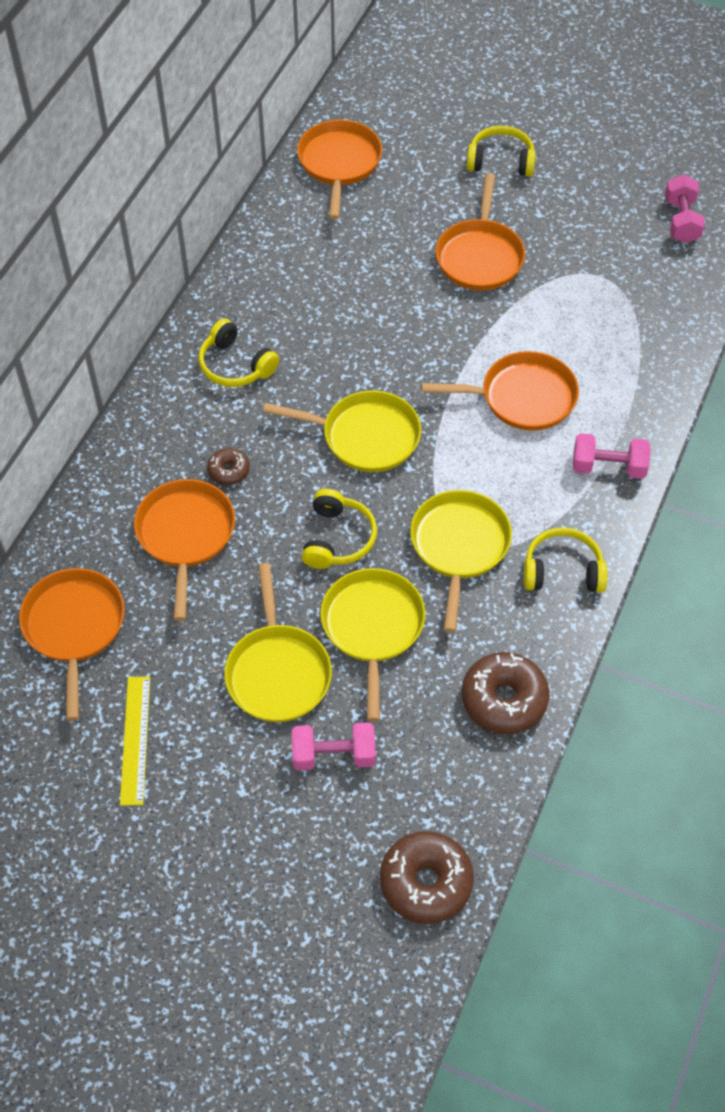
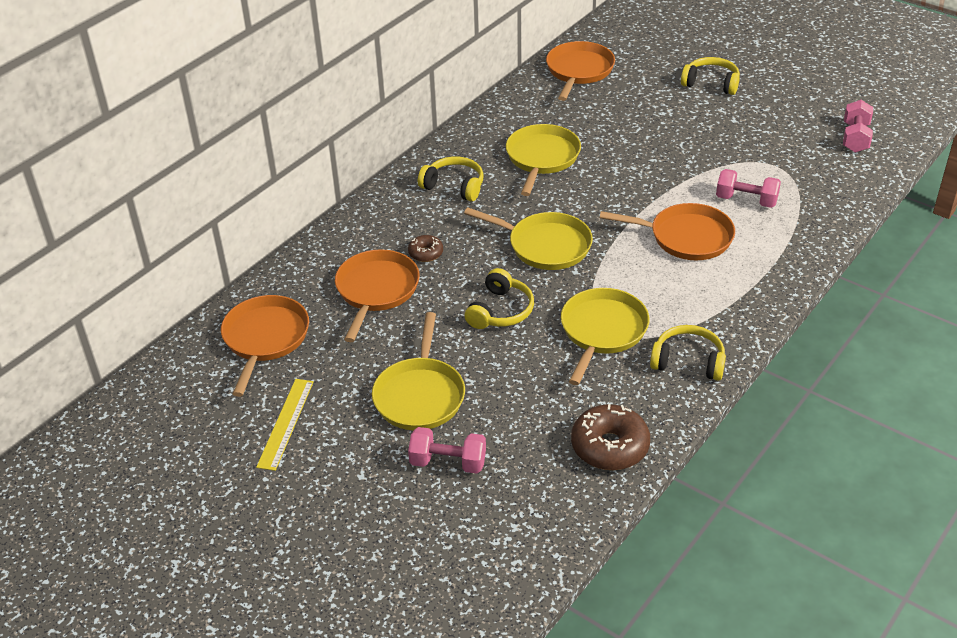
camera: 15 degrees right, 15 degrees down
yellow headphones [198,319,279,387] -> yellow headphones turned 150 degrees clockwise [418,156,484,202]
yellow pan [320,568,425,721] -> yellow pan moved to [506,124,581,196]
brown donut [380,831,474,924] -> none
orange pan [436,173,525,290] -> none
pink dumbbell [573,433,651,479] -> pink dumbbell moved to [716,169,781,208]

